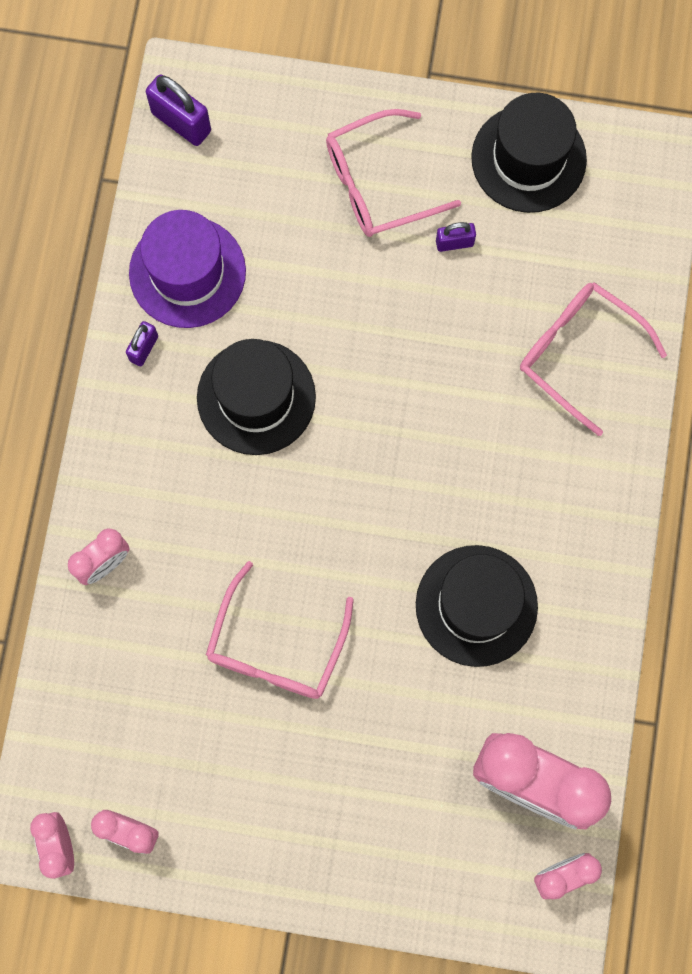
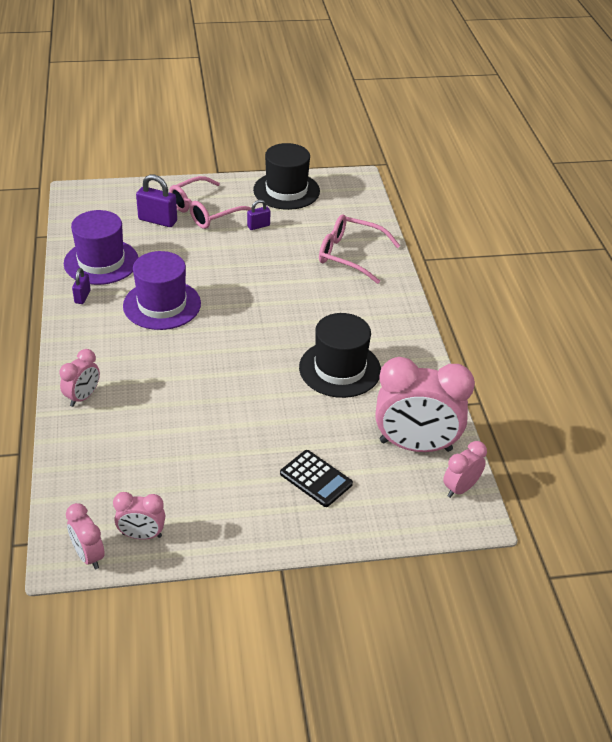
camera: 20 degrees left, 35 degrees down
purple padlock [146,75,211,146] -> purple padlock moved to [136,174,177,227]
black hat [197,339,316,455] -> purple hat [123,251,201,330]
pink glasses [206,561,354,699] -> none
none -> black calculator [280,450,353,507]

